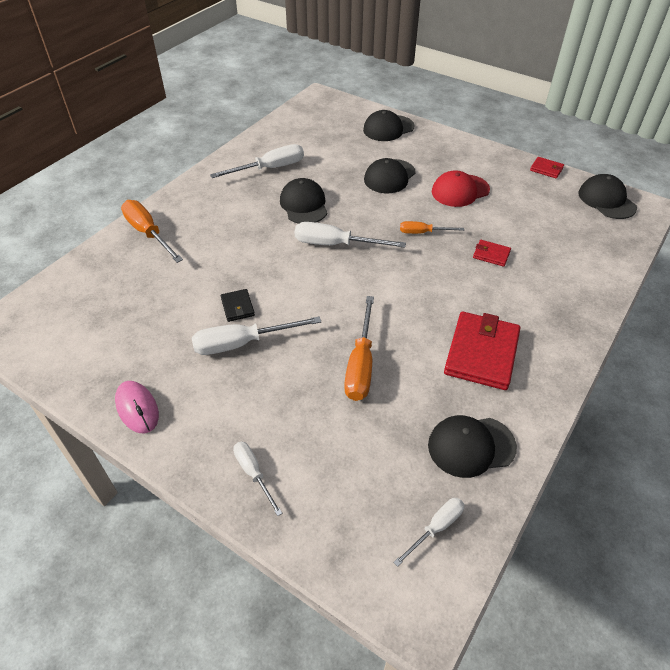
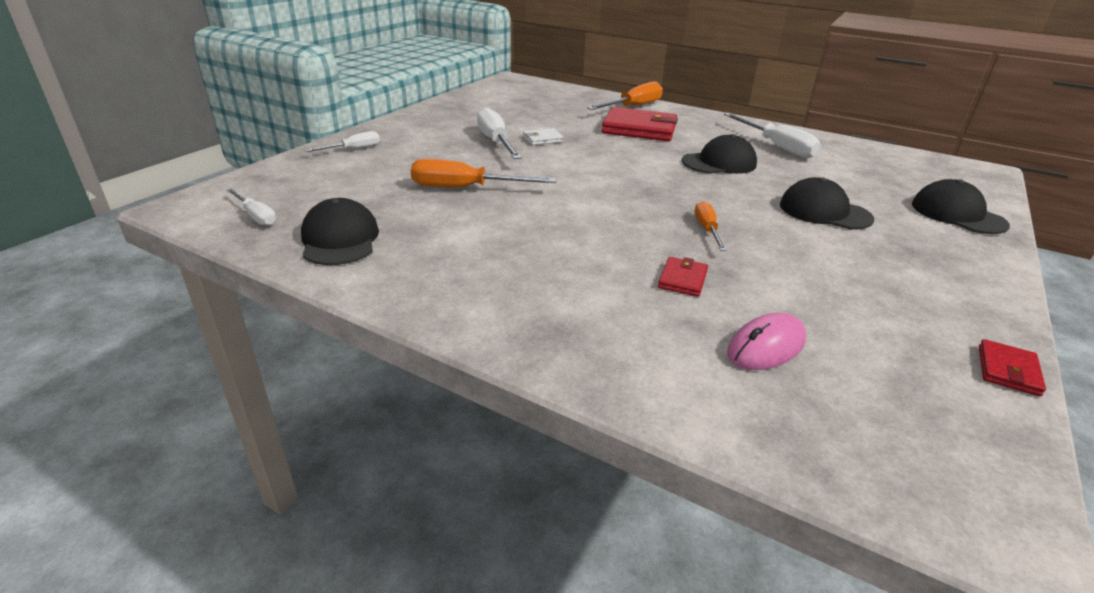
camera: 85 degrees right, 15 degrees down
pink mouse [115,381,159,434] -> pink mouse moved to [727,313,806,370]
black wallet [221,289,255,322] -> white wallet [523,128,564,145]
white screwdriver [295,222,406,248] -> none
red cap [432,170,490,207] -> none
red wallet [444,312,520,390] -> red wallet moved to [602,107,678,141]
black cap [579,174,637,219] -> none

